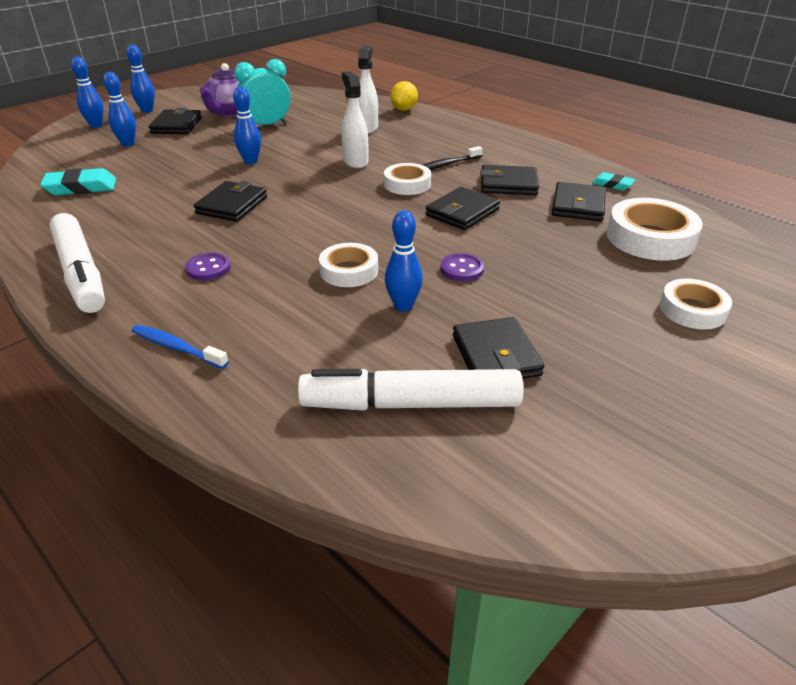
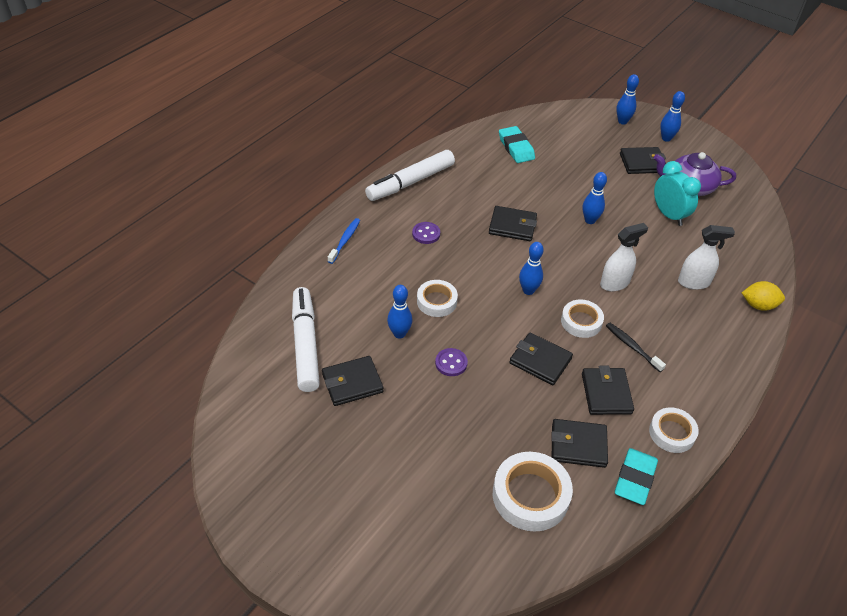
camera: 80 degrees right, 10 degrees up
blue bowling pin [103,72,136,146] -> blue bowling pin moved to [519,242,544,295]
turquoise eraser [592,172,635,191] -> turquoise eraser [615,448,658,505], size x1.69
white tape [660,278,732,330] -> white tape moved to [649,408,699,453]

